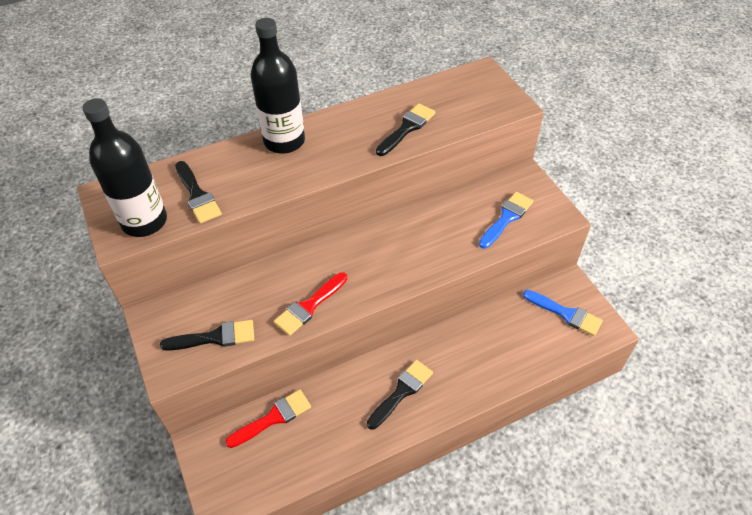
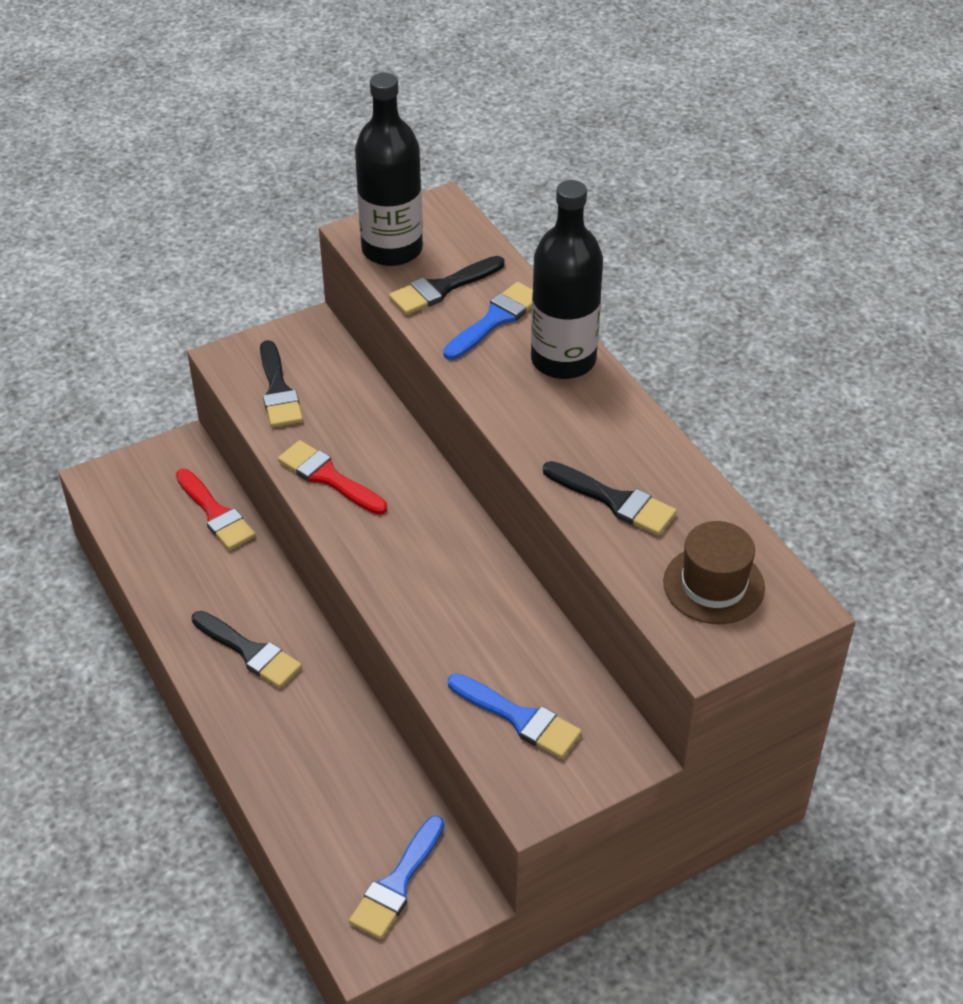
camera: 85 degrees right, 5 degrees down
none -> blue brush [443,282,533,360]
none -> brown hat [663,521,765,624]

